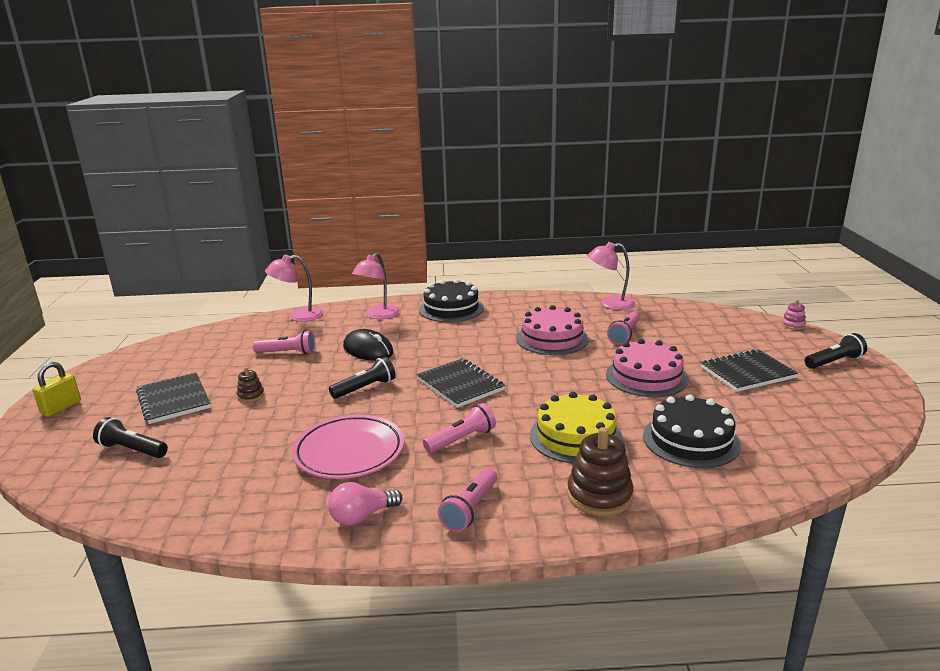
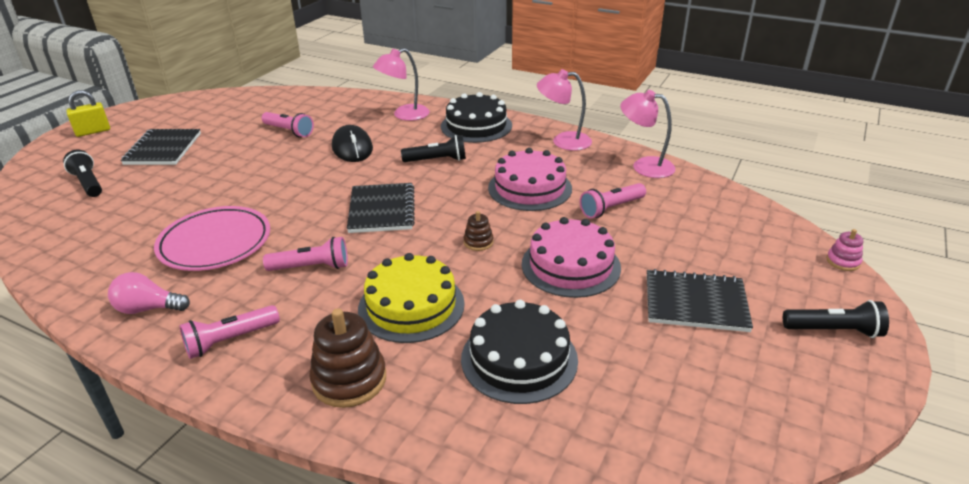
camera: 30 degrees right, 10 degrees up
brown stacking toy [237,367,264,402] -> brown stacking toy moved to [464,211,494,251]
pink lamp [265,255,323,322] -> pink lamp moved to [537,69,592,151]
black flashlight [329,357,396,399] -> black flashlight moved to [401,135,466,162]

